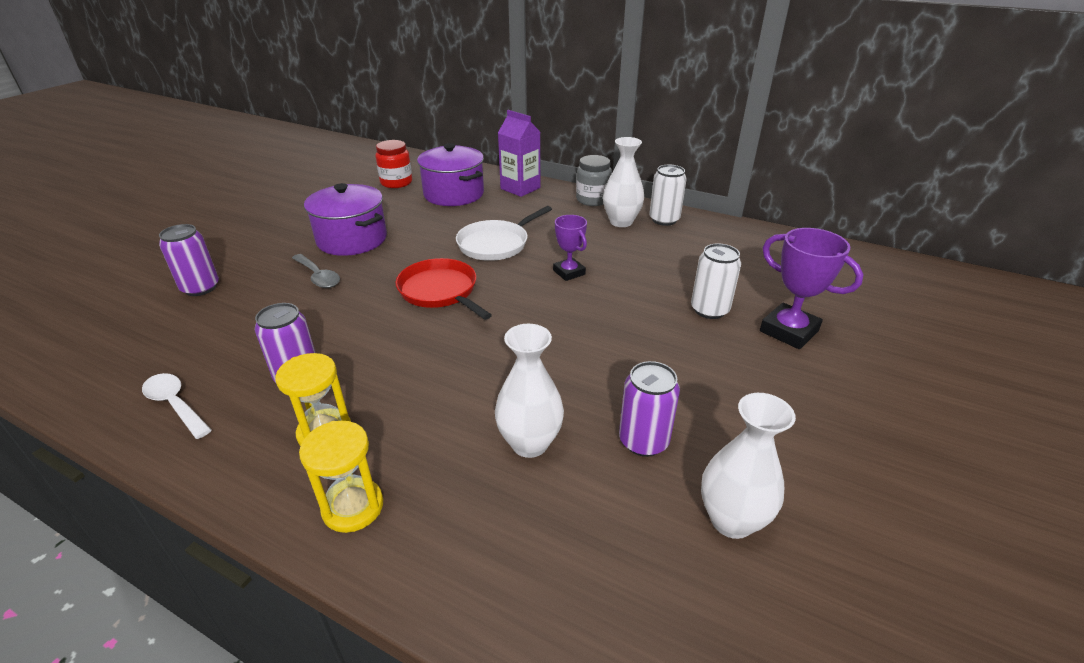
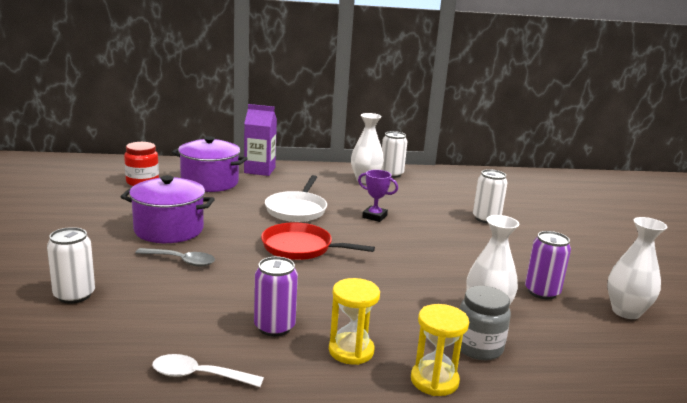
camera: 35 degrees left, 15 degrees down
purple can [159,224,219,296] -> white can [47,227,95,304]
grey jar [576,155,612,206] -> grey jar moved to [460,286,511,360]
purple trophy [760,228,864,349] -> none

